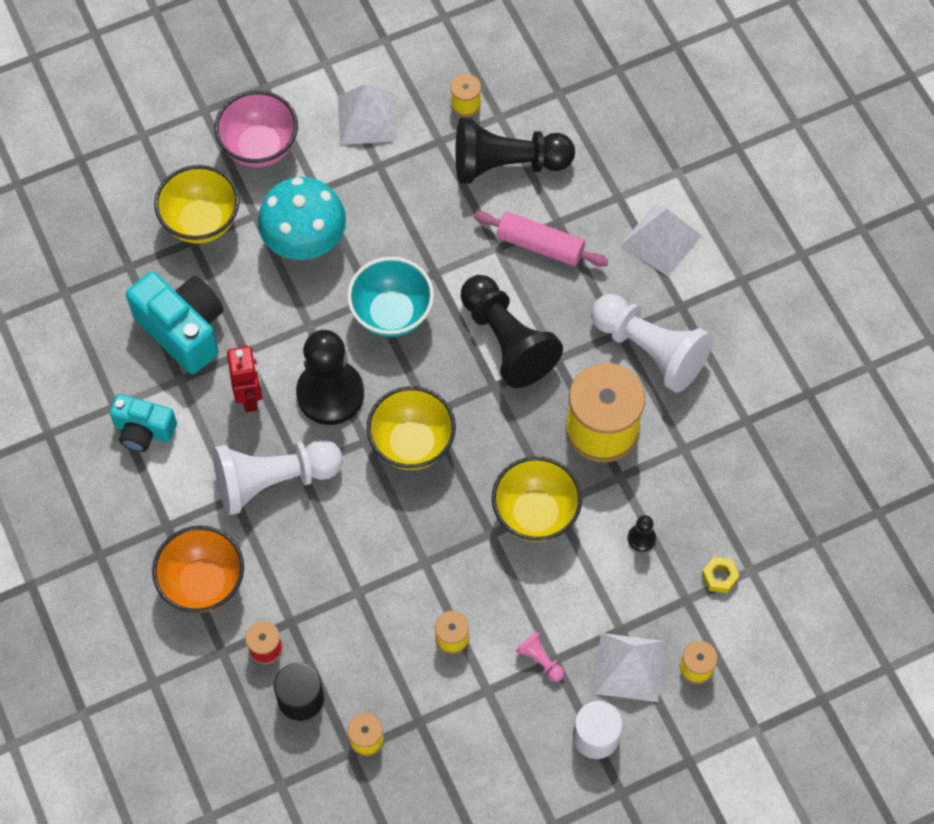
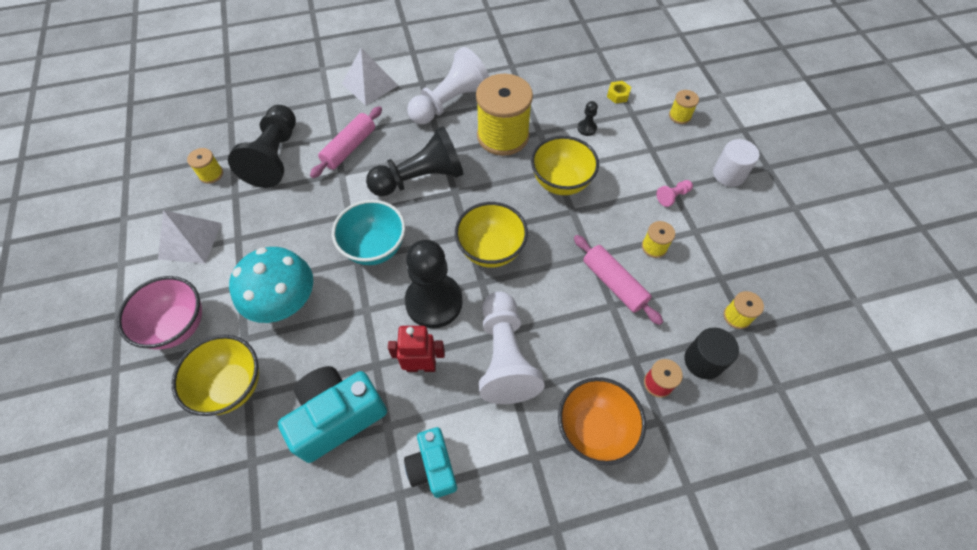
camera: 80 degrees left, 5 degrees down
turquoise camera [110,394,177,452] -> turquoise camera turned 135 degrees clockwise [404,427,457,498]
white pyramid [594,633,664,702] -> none
none -> pink rolling pin [574,235,663,325]

